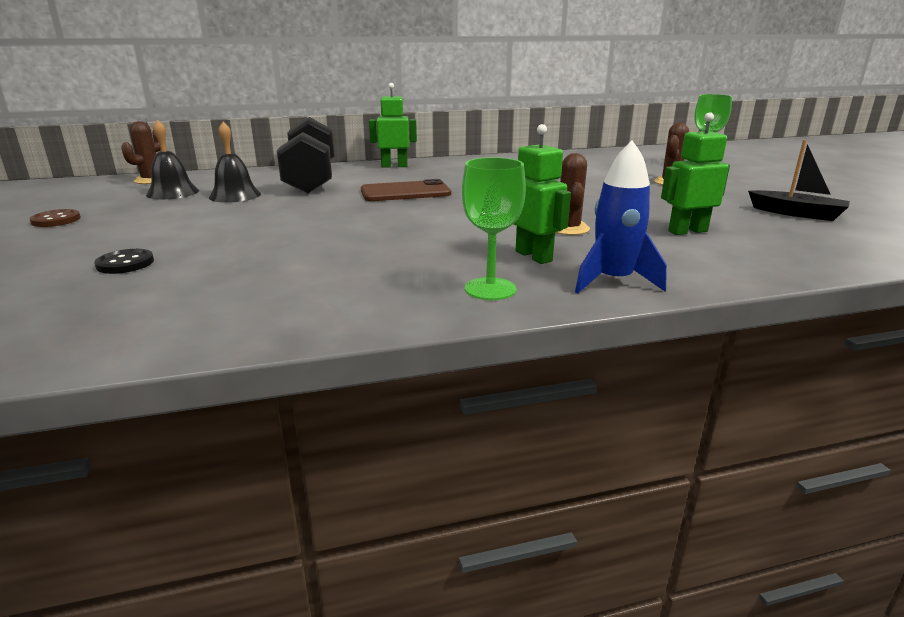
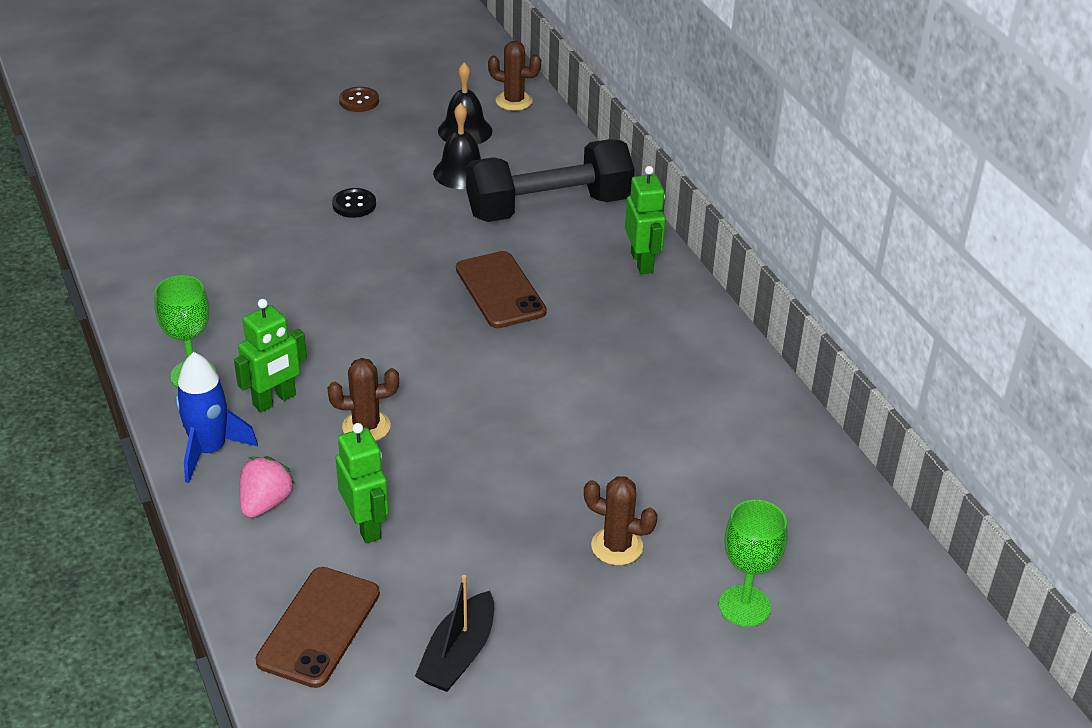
camera: 80 degrees right, 15 degrees up
black button [94,249,154,274] -> black button moved to [332,188,376,218]
none -> pink strawberry [239,456,296,518]
none -> brown phone [256,567,380,688]

